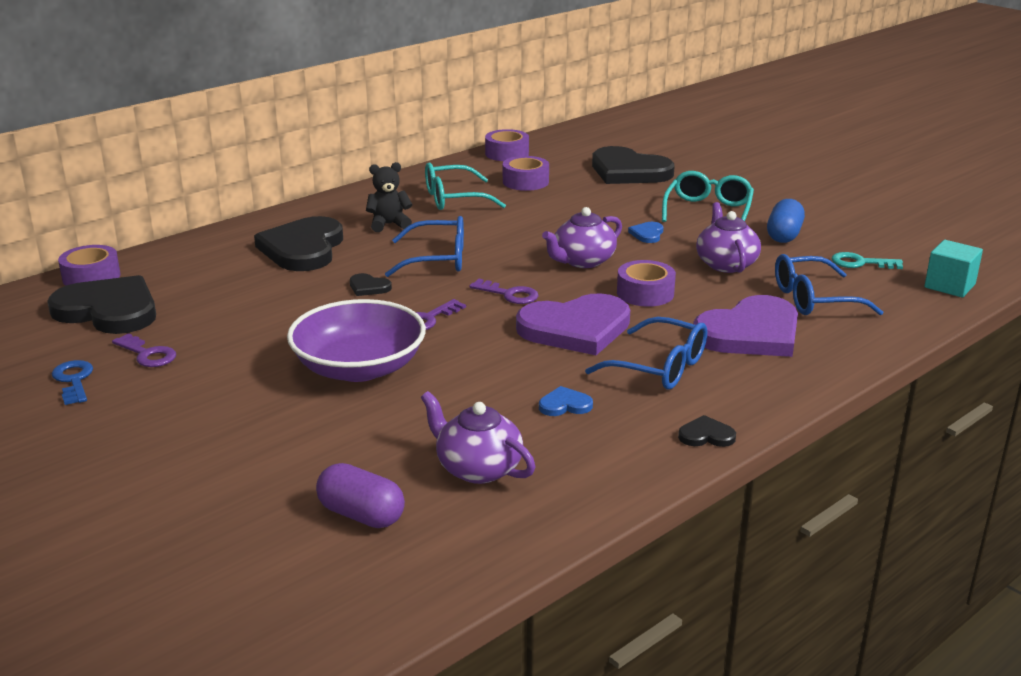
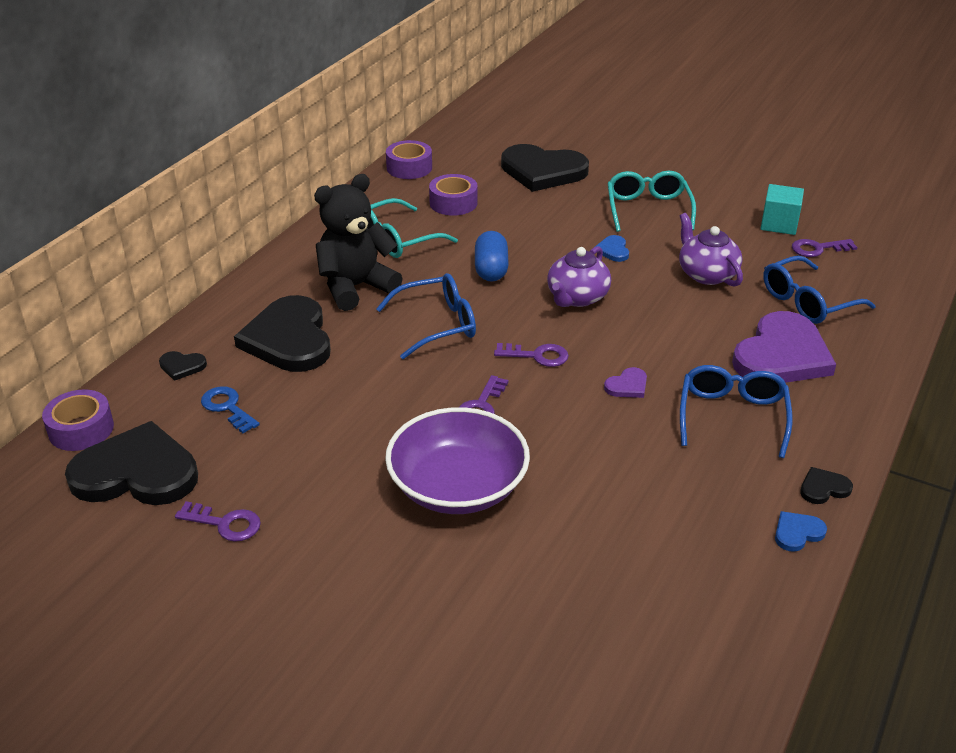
camera: 20 degrees left, 10 degrees up
blue key [52,360,93,405] -> blue key moved to [201,386,260,433]
purple capsule [316,463,405,528] -> none
black heart [350,273,392,296] -> black heart moved to [159,351,207,381]
black teddy bear [366,162,412,232] -> black teddy bear [314,174,403,311], size x1.74
purple teapot [421,391,535,484] -> none
purple heart [516,293,630,355] -> purple heart [604,367,647,398], size x0.41
blue heart [539,386,593,416] -> blue heart moved to [775,511,827,552]
blue glasses [585,317,707,390] -> blue glasses turned 90 degrees counterclockwise [680,365,793,458]
purple tape [617,260,676,307] -> none
blue capsule [767,199,805,243] -> blue capsule moved to [475,231,509,282]
turquoise key [832,252,903,269] -> purple key [792,239,857,257]
turquoise cube [924,240,983,298] -> turquoise cube moved to [760,184,804,235]

